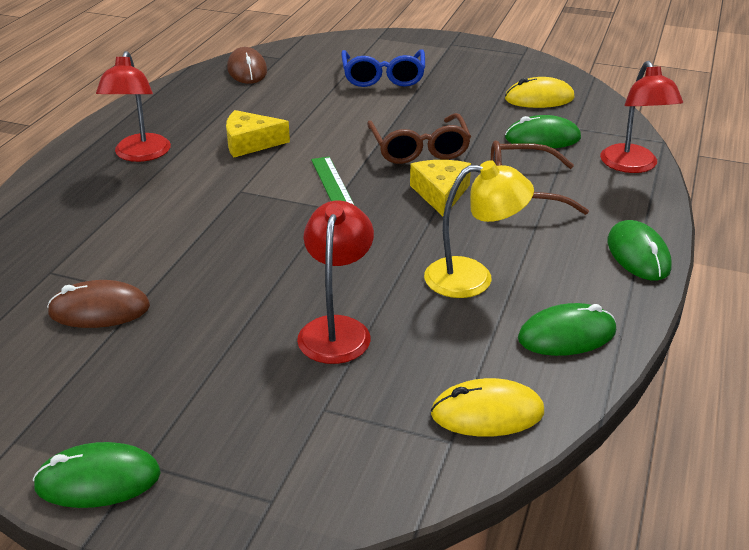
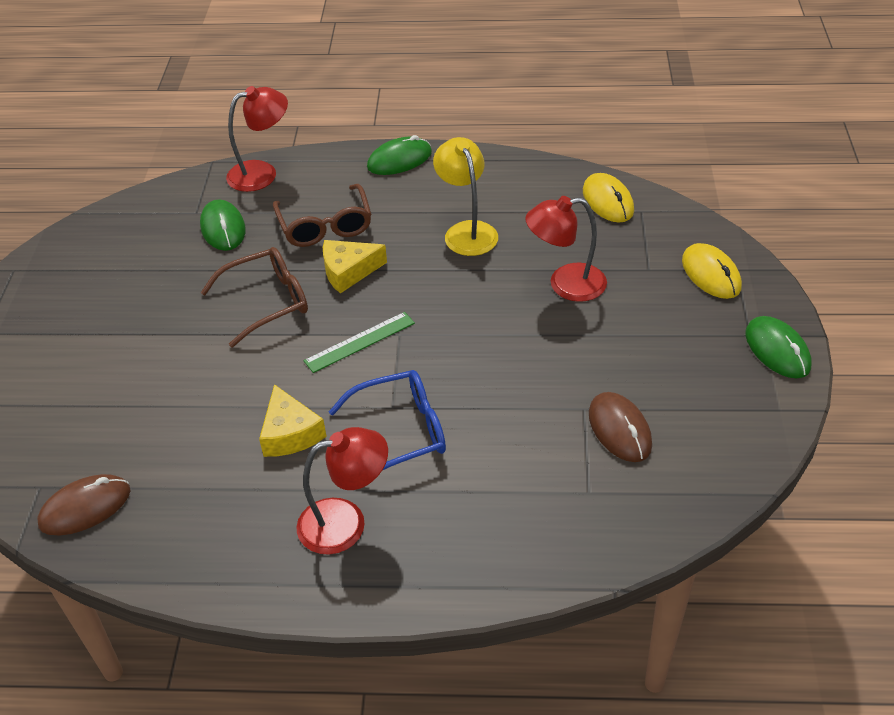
camera: 105 degrees left, 10 degrees up
blue glasses [341,49,425,87] -> blue glasses moved to [329,370,446,471]
yellow mouse [505,77,575,108] -> yellow mouse moved to [682,243,742,299]
green mouse [518,303,616,356] -> none

